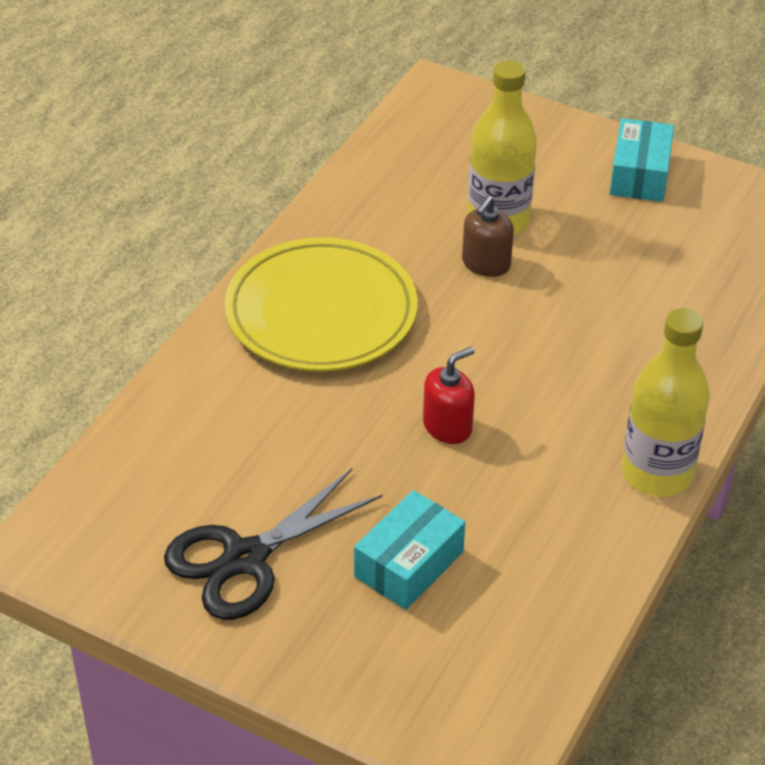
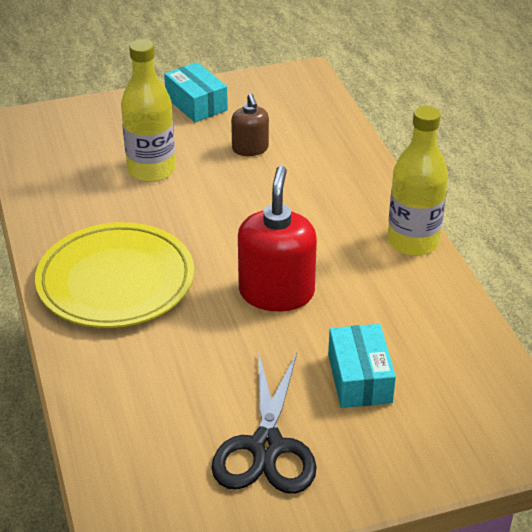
camera: 45 degrees left, 5 degrees down
red soap dispenser [423,347,475,444] -> red soap dispenser [238,166,317,311], size x1.75
brown soap dispenser [462,196,514,277] -> brown soap dispenser moved to [231,93,269,156]

